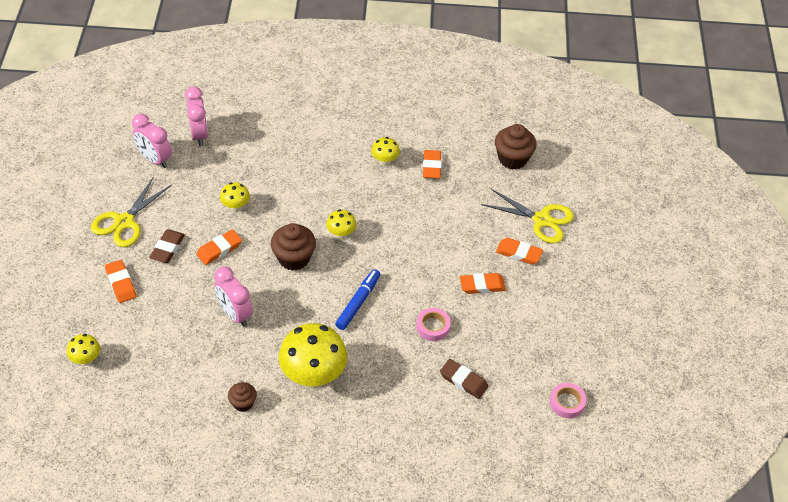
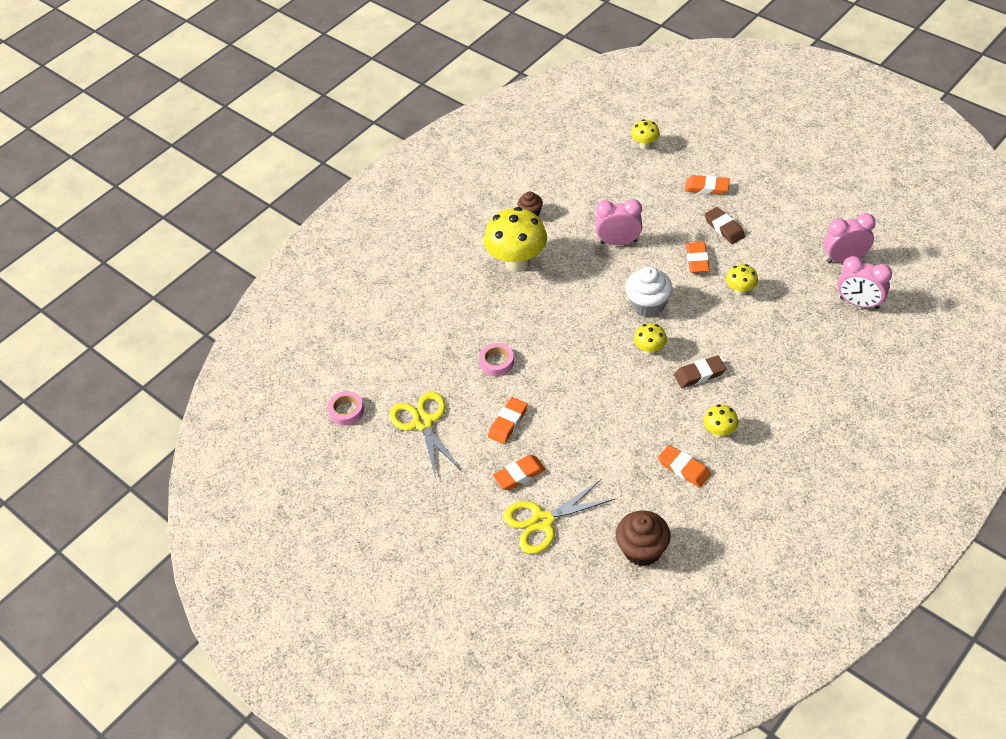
camera: 135 degrees right, 0 degrees up
yellow scissors [91,176,172,247] -> yellow scissors moved to [389,392,460,479]
brown cupcake [271,223,316,271] -> white cupcake [625,266,673,317]
blue marker [335,269,381,330] -> none
brown eraser [440,359,489,399] -> brown eraser moved to [674,356,726,388]

